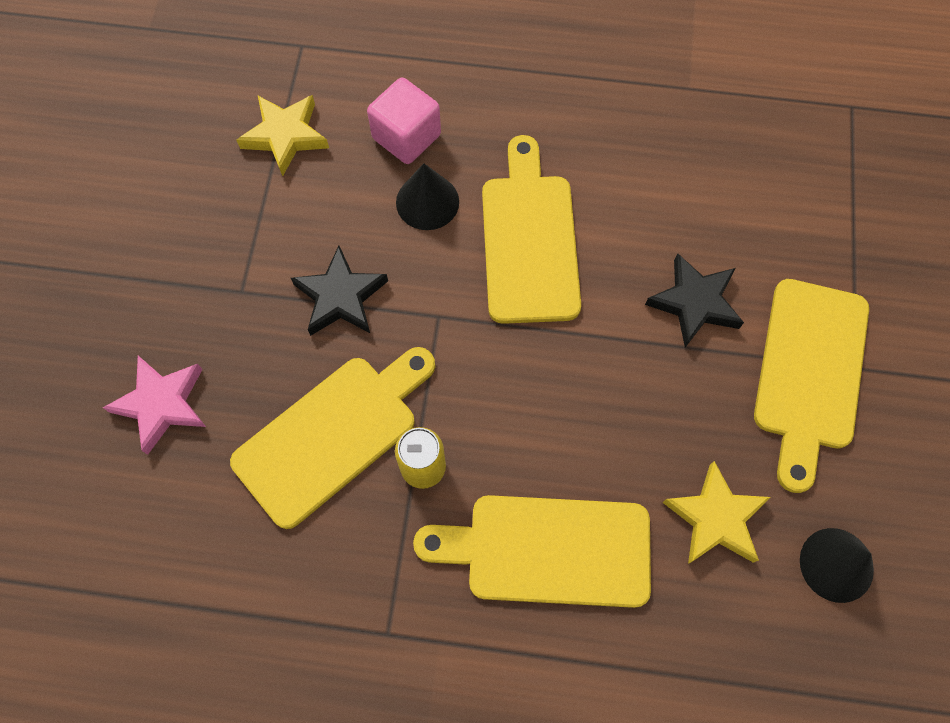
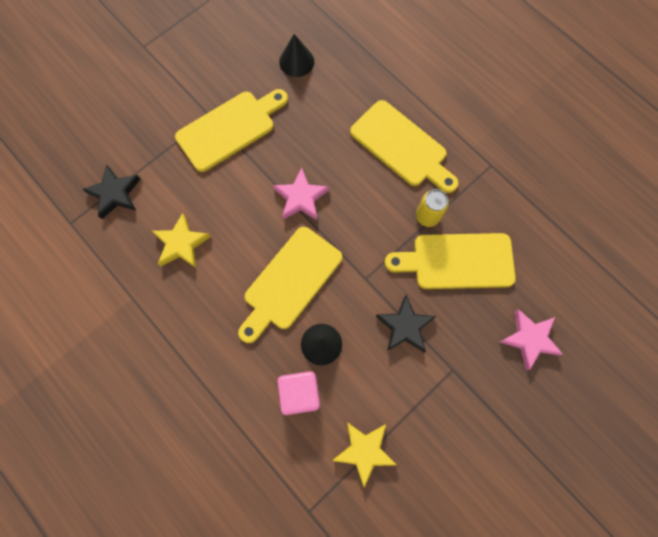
camera: 140 degrees left, 5 degrees up
black star [645,253,744,347] -> black star moved to [82,164,140,219]
yellow star [662,461,771,564] -> yellow star moved to [152,213,211,268]
none -> pink star [273,168,329,220]

